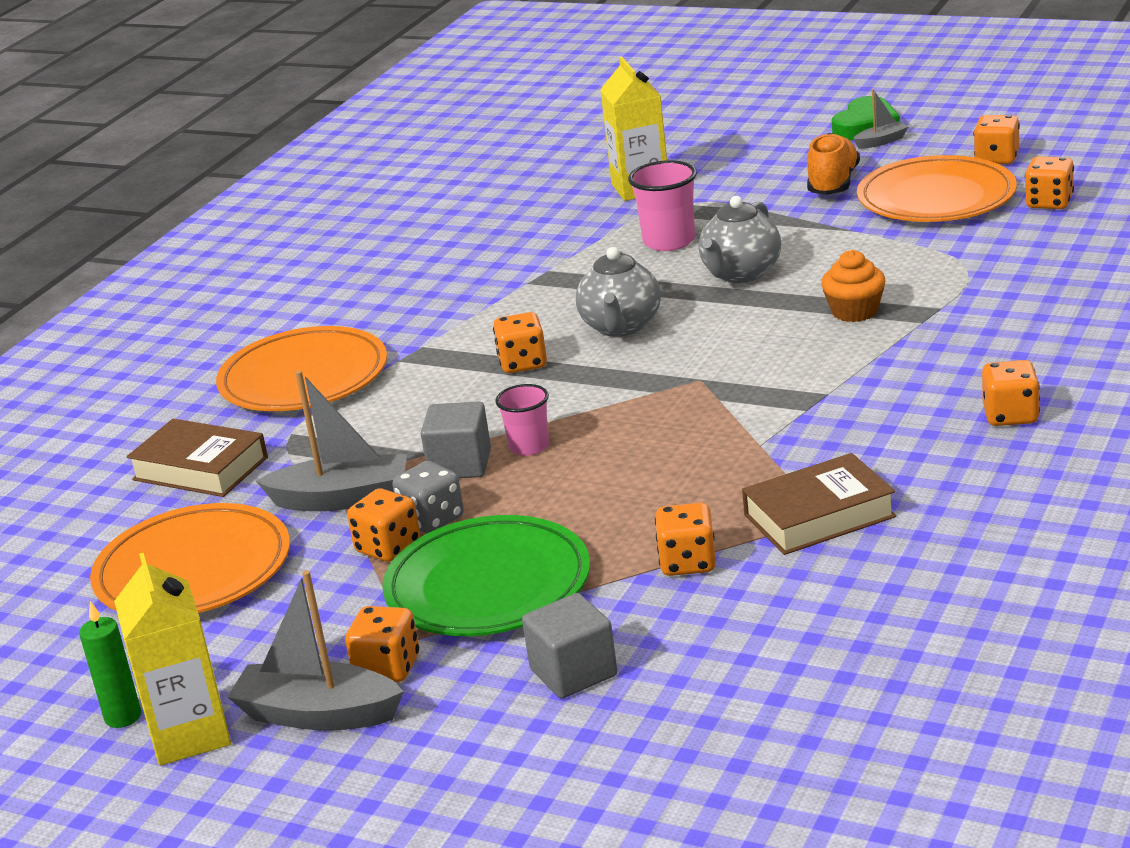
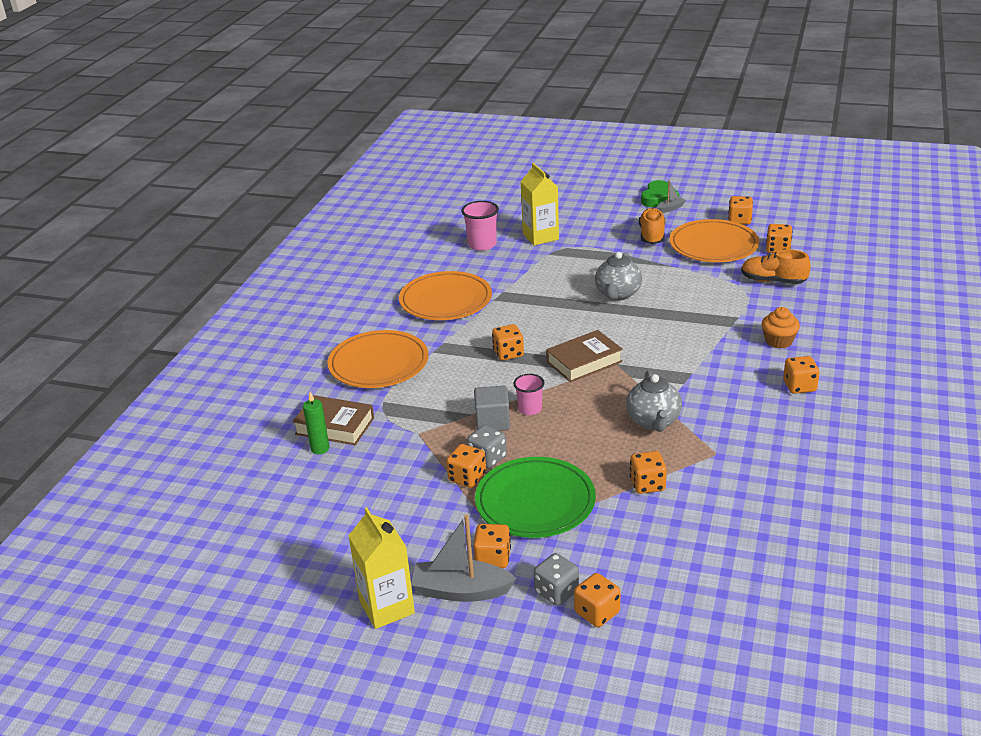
camera: 10 degrees left, 5 degrees up
green candle [79,601,141,728] -> green candle moved to [303,392,329,454]
orange plate [90,503,290,613] -> orange plate moved to [399,271,492,320]
grey boat [256,370,407,511] -> none
grey cube [522,593,617,699] -> none
grey teapot [576,247,661,337] -> grey teapot moved to [626,370,682,432]
pink cup [628,160,697,251] -> pink cup moved to [461,201,499,251]
brown book [742,453,896,555] -> brown book moved to [546,330,623,383]
orange cupcake [821,250,886,322] -> orange cupcake moved to [762,307,800,348]
none -> grey dice [534,553,579,606]
none -> orange dice [574,573,621,627]
none -> orange shoe [741,249,811,284]

